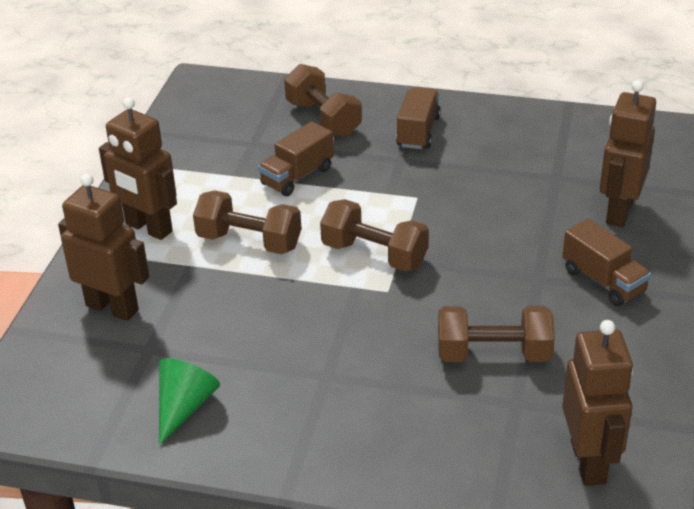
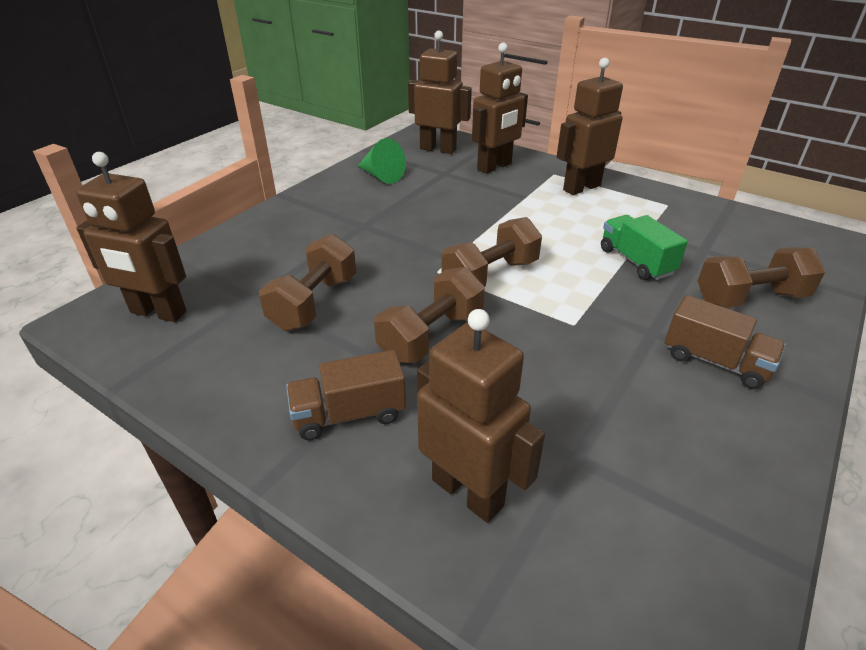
camera: 110 degrees right, 0 degrees up
brown dumbbell [193,190,301,254] -> brown dumbbell moved to [374,267,485,363]
brown truck [258,121,334,196] -> green truck [601,215,688,280]
none -> brown robot [408,31,472,154]

